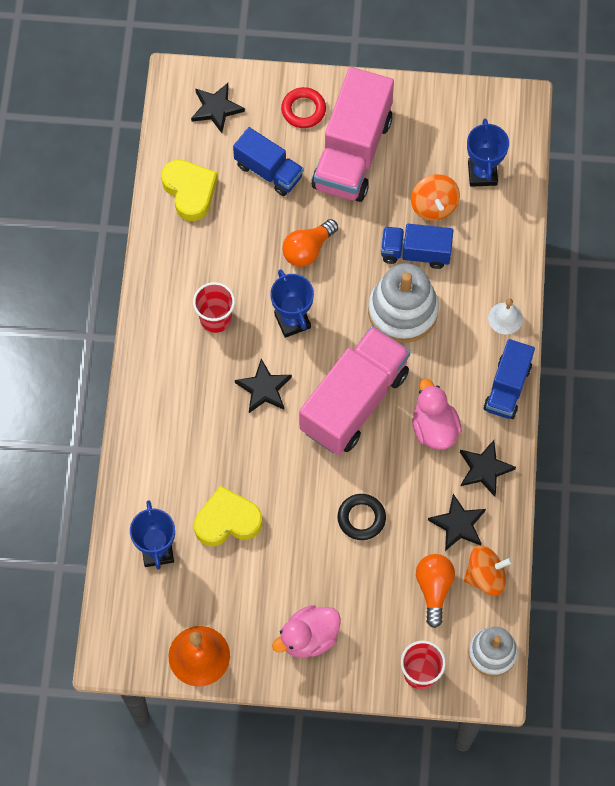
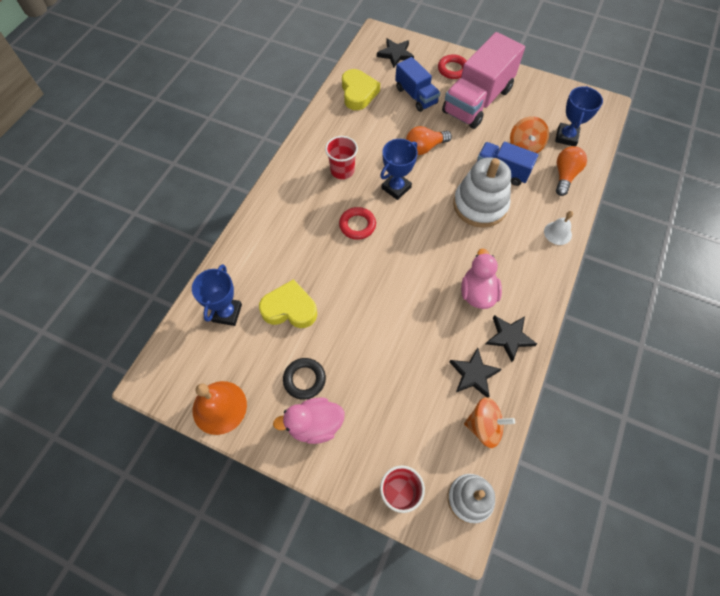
camera: 20 degrees right, 5 degrees down
black star [235,359,292,413] -> red ring [339,207,376,240]
blue trophy [270,269,314,338] -> blue trophy turned 45 degrees clockwise [380,139,418,200]
pink truck [299,326,410,455] -> none
black ring [338,494,386,540] -> black ring moved to [283,358,326,400]
orange light bulb [416,554,455,628] -> orange light bulb moved to [556,146,587,196]
blue truck [484,339,535,419] -> none

